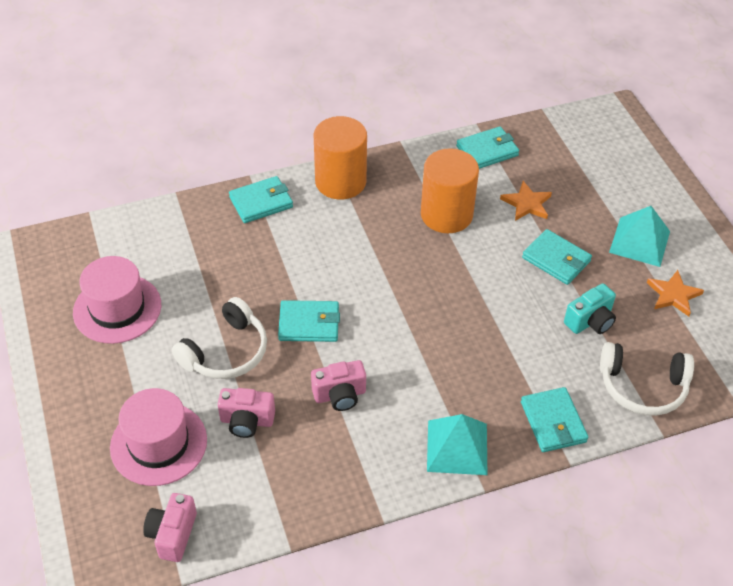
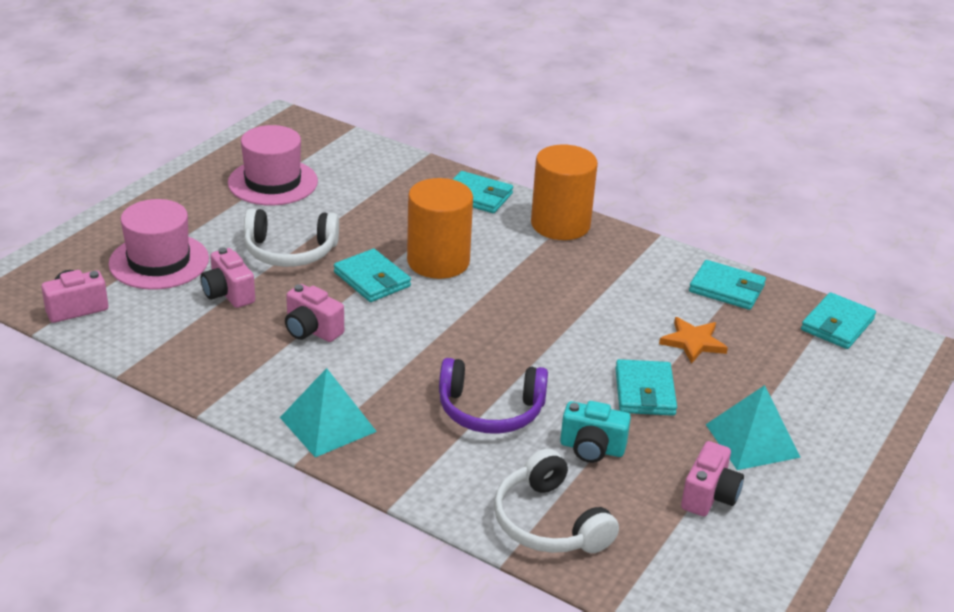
camera: 50 degrees right, 15 degrees down
orange cylinder [421,148,479,233] -> orange cylinder moved to [407,178,473,279]
turquoise wallet [521,387,588,452] -> turquoise wallet moved to [801,292,876,349]
orange star [647,270,704,317] -> pink camera [681,441,744,516]
none -> purple headphones [439,358,548,434]

